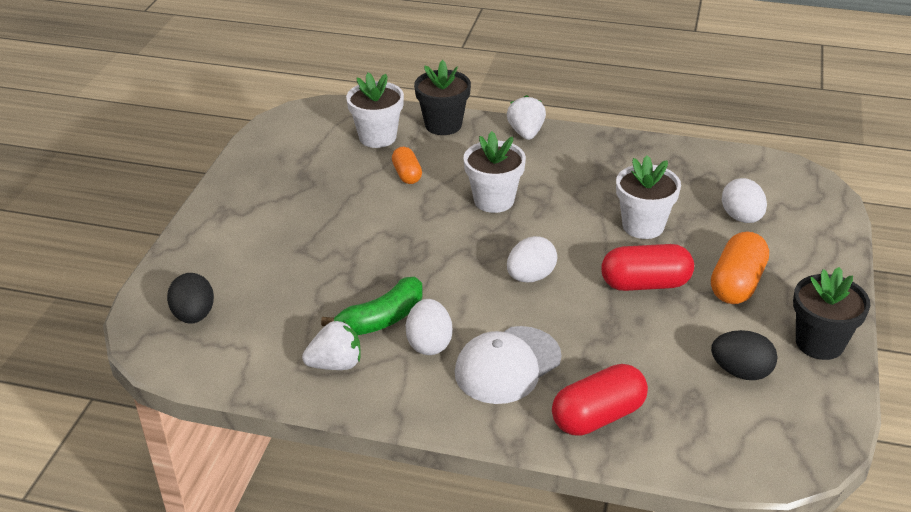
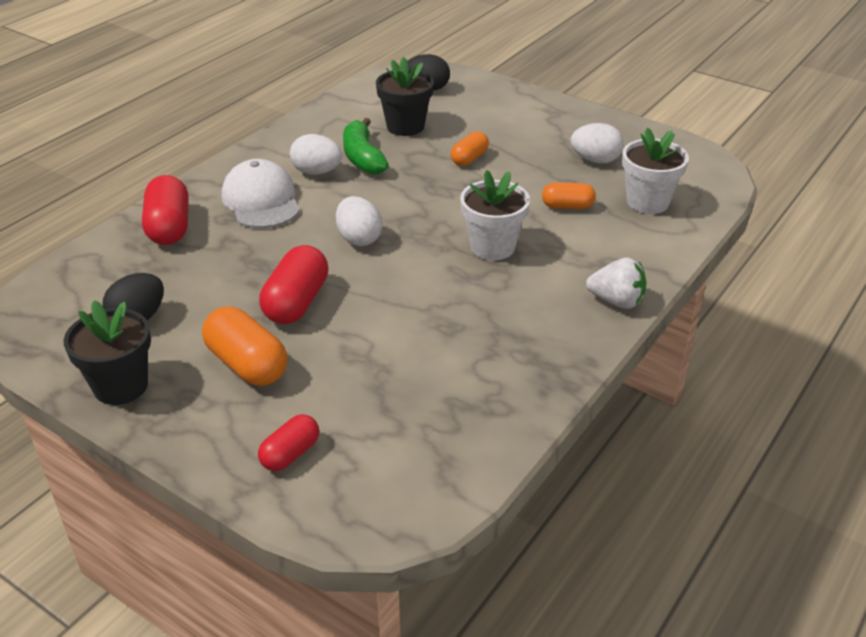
camera: 110 degrees right, 0 degrees up
white strawberry [302,320,361,370] -> none
black flower pot [414,60,471,135] -> black flower pot moved to [376,57,434,136]
white flower pot [616,155,681,239] -> none
white egg [722,178,767,223] -> white egg moved to [571,123,624,164]
none -> red capsule [258,414,319,471]
none -> orange capsule [451,131,489,166]

